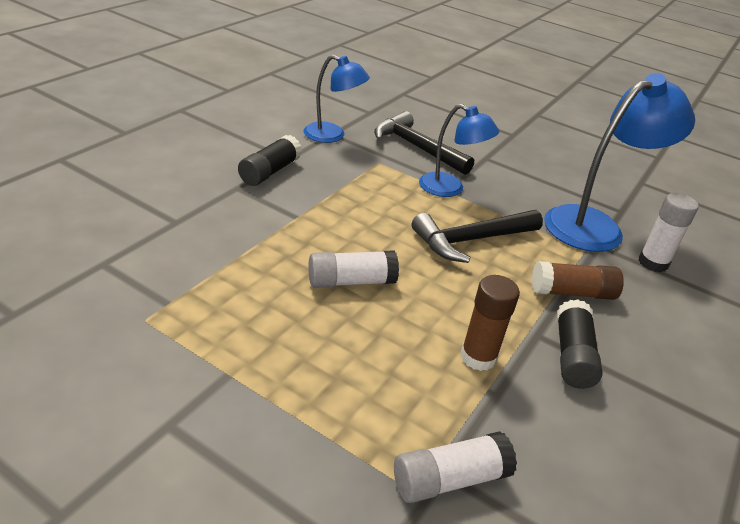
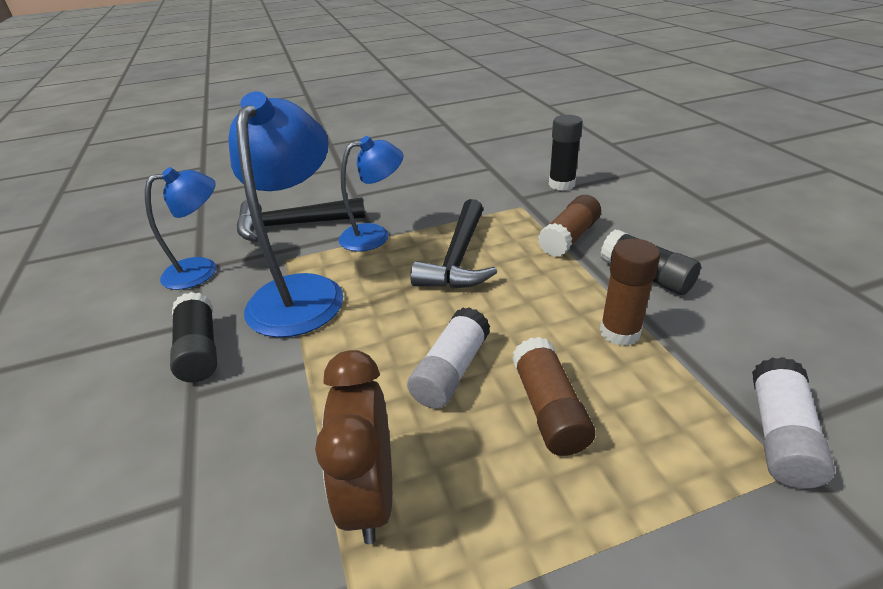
camera: 45 degrees left, 0 degrees up
blue lamp [544,73,695,252] -> blue lamp moved to [228,91,343,338]
white glue stick [638,193,699,272] -> black glue stick [549,115,583,191]
none -> brown clock [315,350,392,544]
none -> brown glue stick [512,337,596,456]

